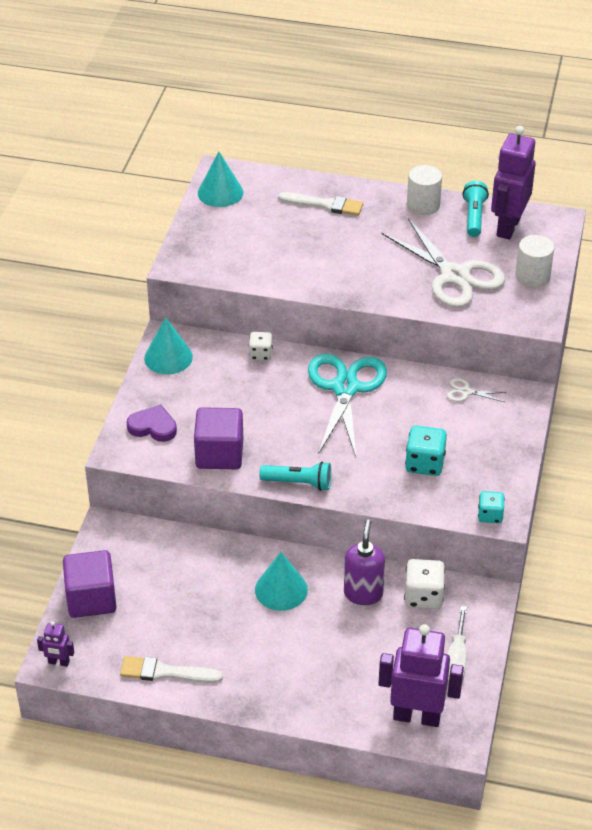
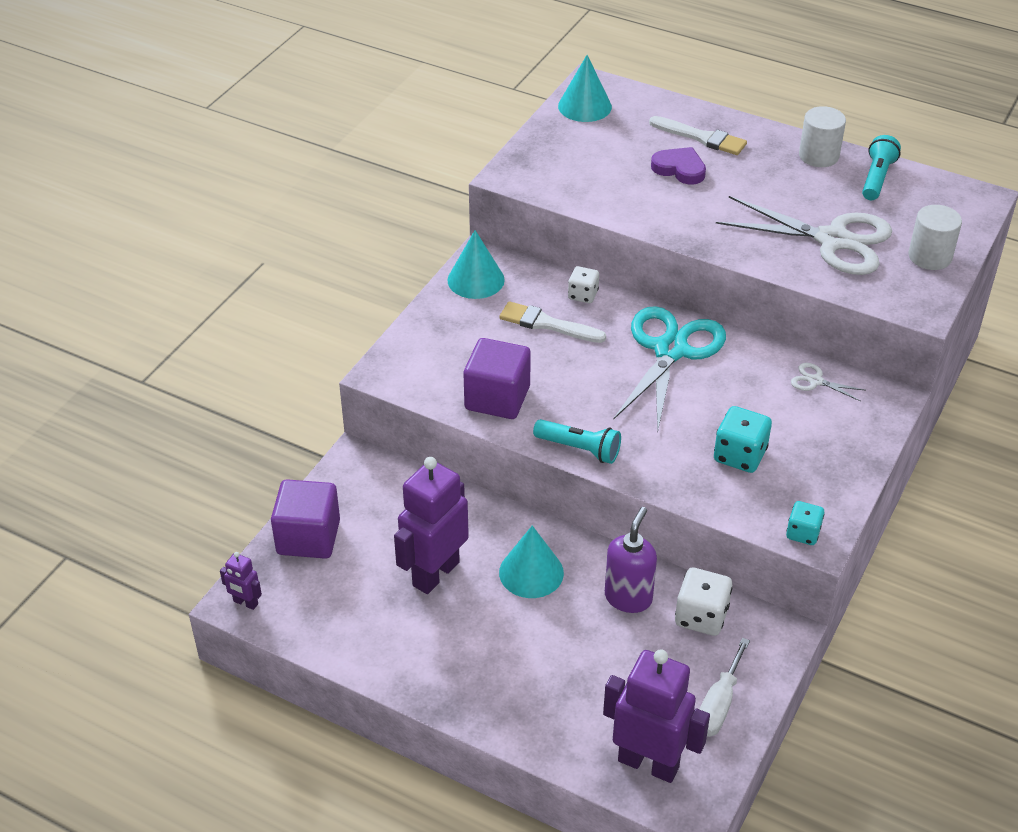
camera: 15 degrees right, 0 degrees up
white brush [120,656,223,683] -> white brush moved to [499,301,606,343]
purple heart [127,404,177,442] -> purple heart moved to [651,147,706,185]
white scissors [381,218,505,308] -> white scissors turned 45 degrees counterclockwise [716,196,892,275]
purple robot [491,126,536,239] -> purple robot moved to [394,457,469,594]

